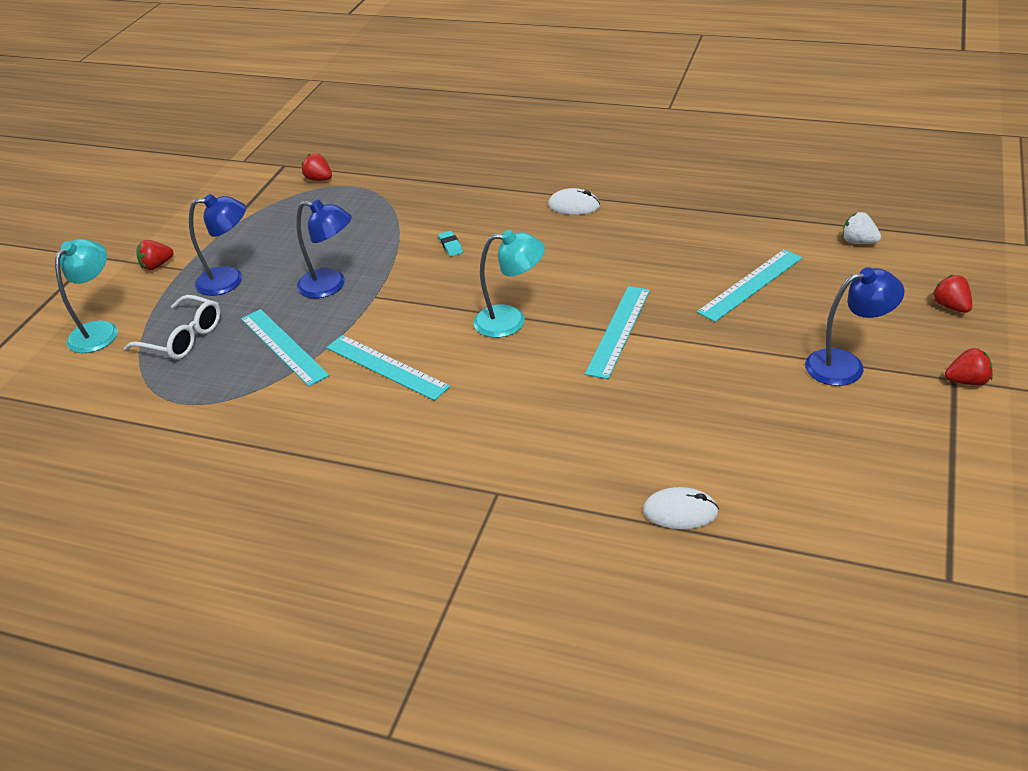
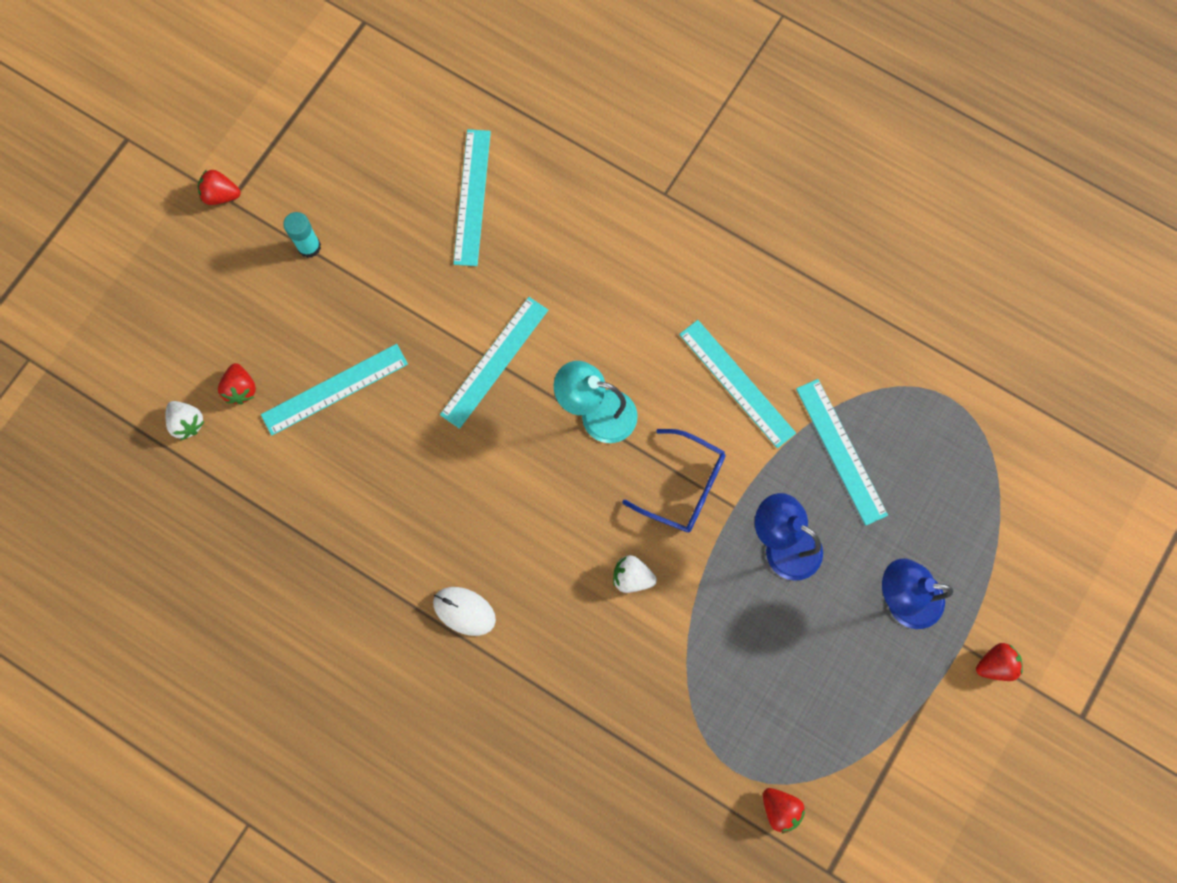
camera: 170 degrees left, 35 degrees up
turquoise lamp [55,239,118,353] -> none
white glasses [124,295,220,359] -> none
turquoise eraser [438,231,463,256] -> white strawberry [613,555,657,593]
white mouse [643,487,719,529] -> none
blue lamp [805,267,905,386] -> turquoise glue stick [283,212,321,258]
red strawberry [932,275,972,313] -> red strawberry moved to [218,363,256,404]
none -> turquoise ruler [453,129,491,266]
none -> blue glasses [622,429,726,532]

